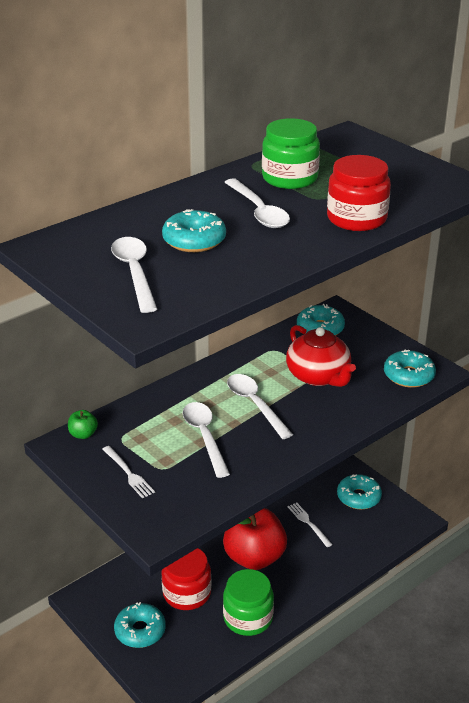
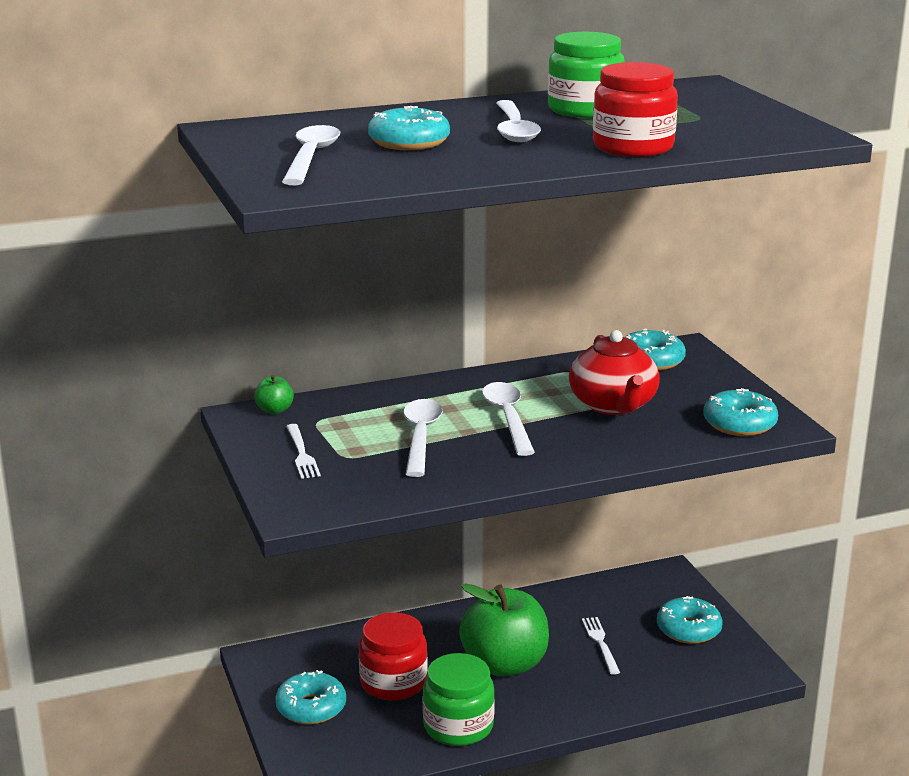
camera: 20 degrees right, 10 degrees down
red apple [223,508,287,570] -> green apple [459,583,549,677]

